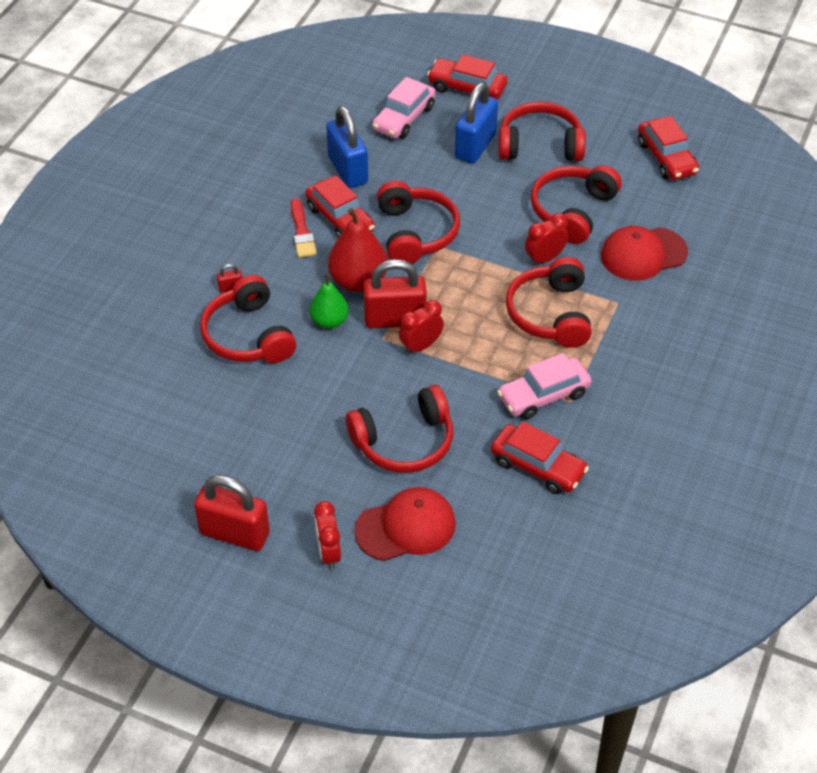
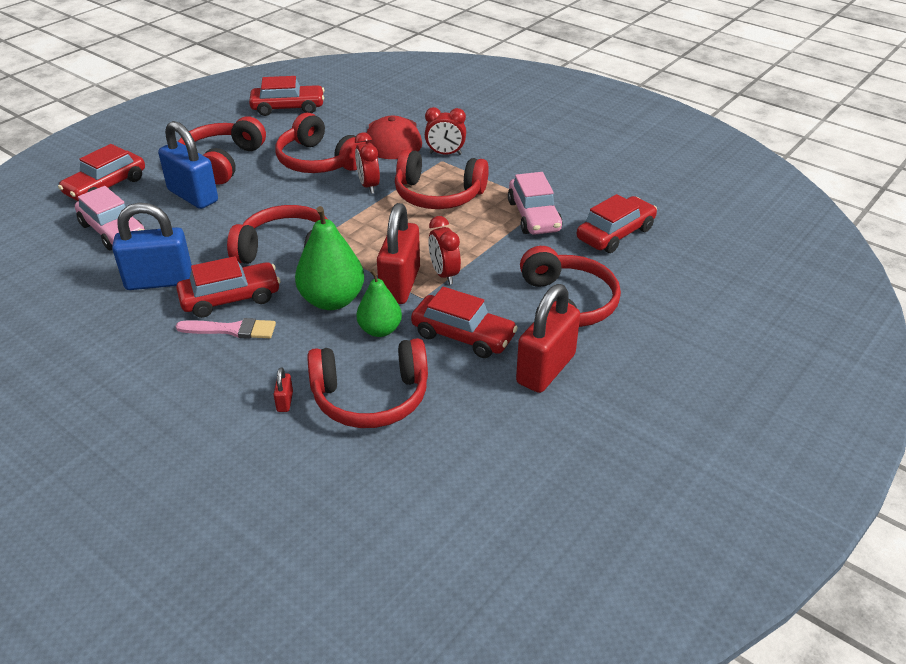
camera: 75 degrees left, 10 degrees down
red padlock [194,475,270,551] -> red padlock moved to [516,284,580,393]
red brush [291,198,317,258] -> pink brush [176,318,276,339]
red clock [314,501,341,570] -> red clock moved to [425,107,466,155]
red pear [328,208,388,292] -> green pear [295,206,364,310]
red cap [355,487,456,561] -> none
none -> red car [411,287,518,358]

